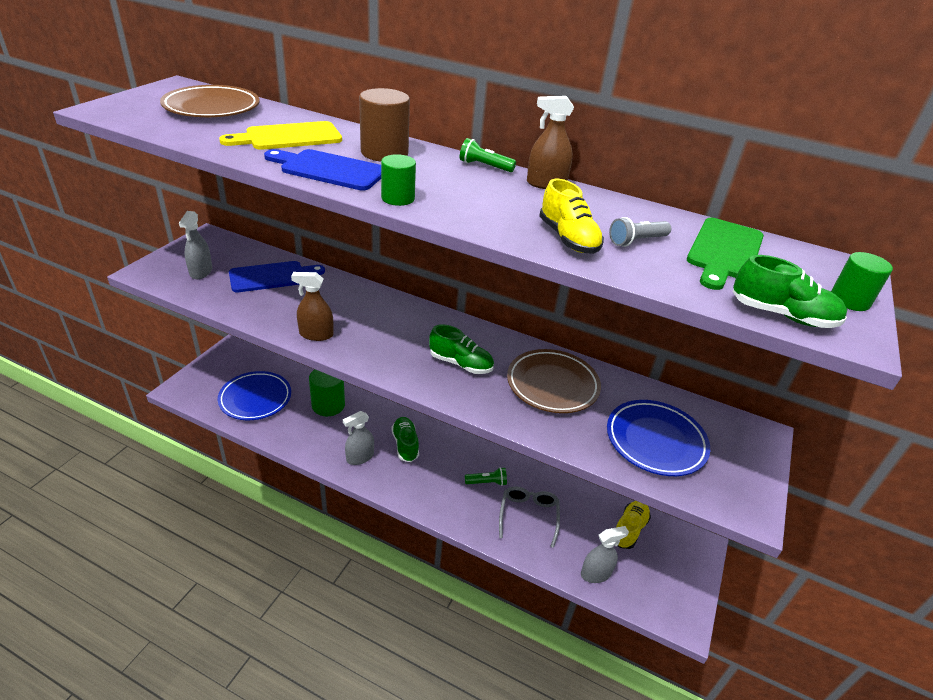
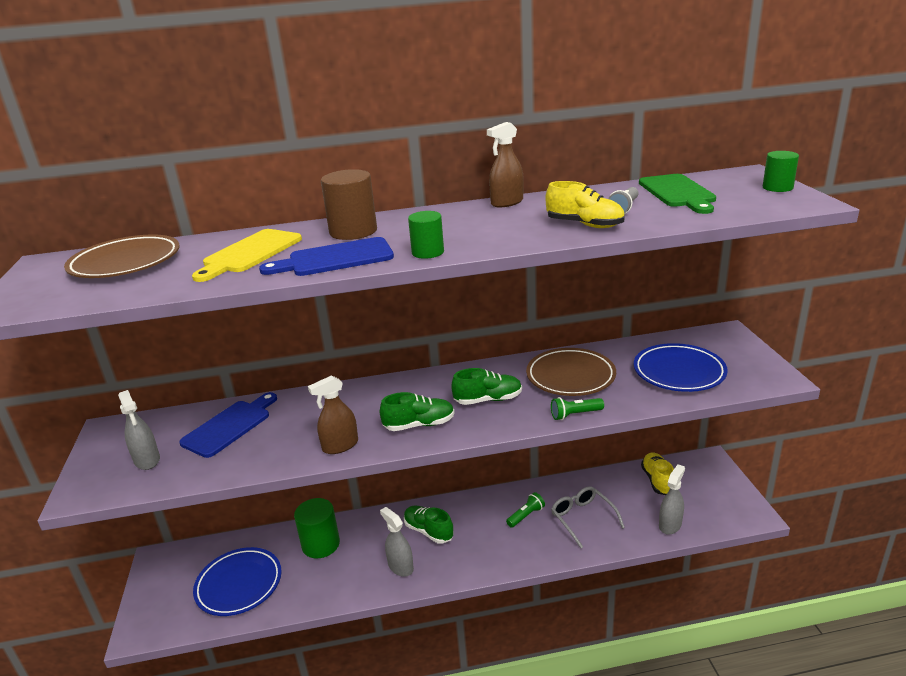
camera: 30 degrees left, 10 degrees down
grey spray bottle [343,411,374,465] -> grey spray bottle turned 120 degrees clockwise [380,507,414,577]
green flashlight [460,138,516,172] -> green flashlight moved to [551,397,604,420]
green shoe [733,255,847,328] -> green shoe moved to [380,392,455,431]

